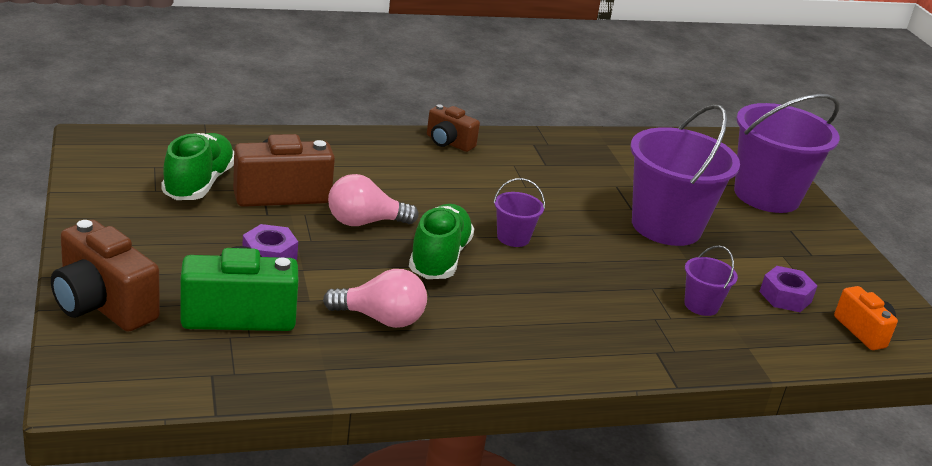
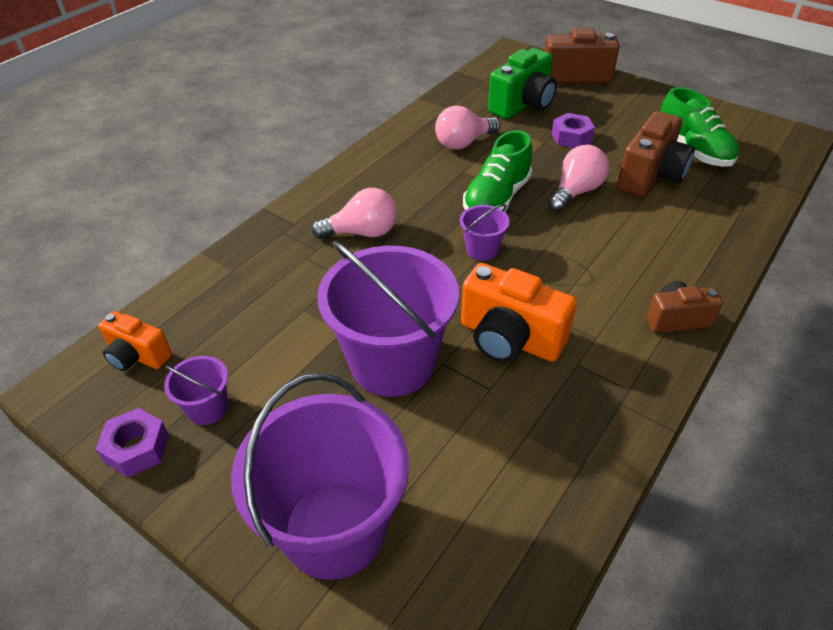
camera: 145 degrees right, 15 degrees up
green shoe [409,204,474,279] -> green shoe turned 60 degrees clockwise [463,130,532,212]
purple bucket [684,245,738,316] -> purple bucket moved to [164,356,228,425]
purple nut [759,266,817,312] -> purple nut moved to [96,408,169,477]
none -> pink light bulb [312,188,397,239]
none -> orange camera [461,263,577,363]

